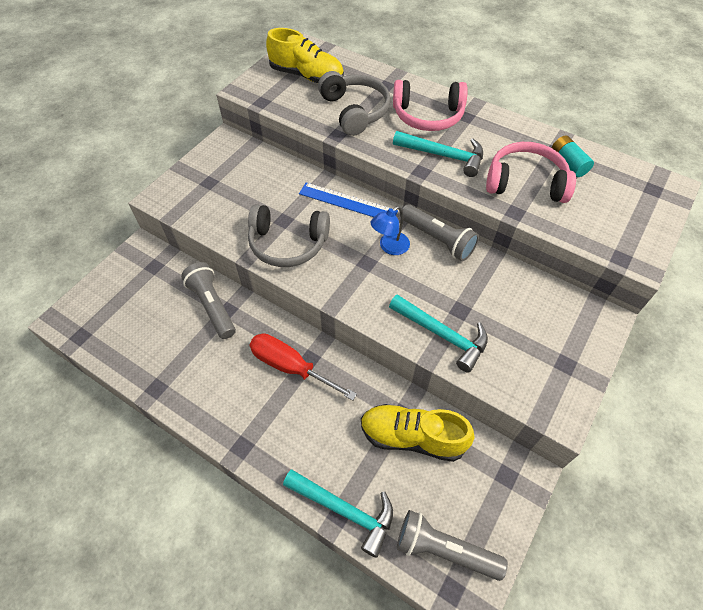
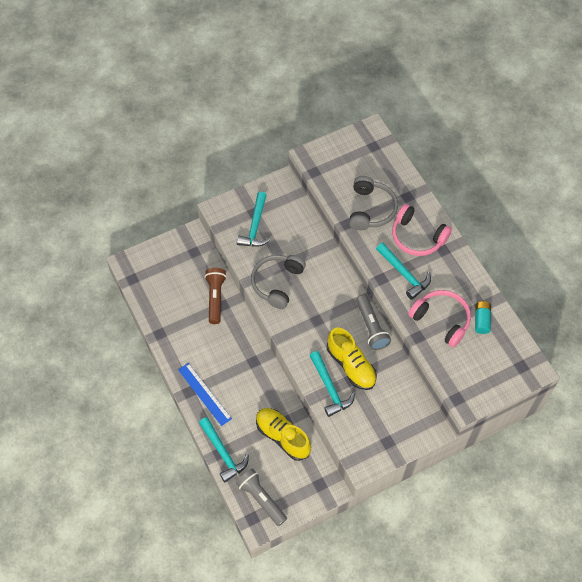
camera: 30 degrees right, 5 degrees up
grey flashlight [181,262,236,339] -> brown flashlight [204,268,227,324]
grey headphones [248,204,330,267] -> grey headphones turned 75 degrees clockwise [251,255,306,309]
red screwdriver [249,333,357,401] -> none
yellow shoe [266,28,344,83] -> yellow shoe moved to [327,328,377,390]
blue ruler [299,183,398,217] -> blue ruler moved to [178,363,232,426]
blue lamp [371,206,410,255] -> none
none -> turquoise hammer [237,192,270,247]

